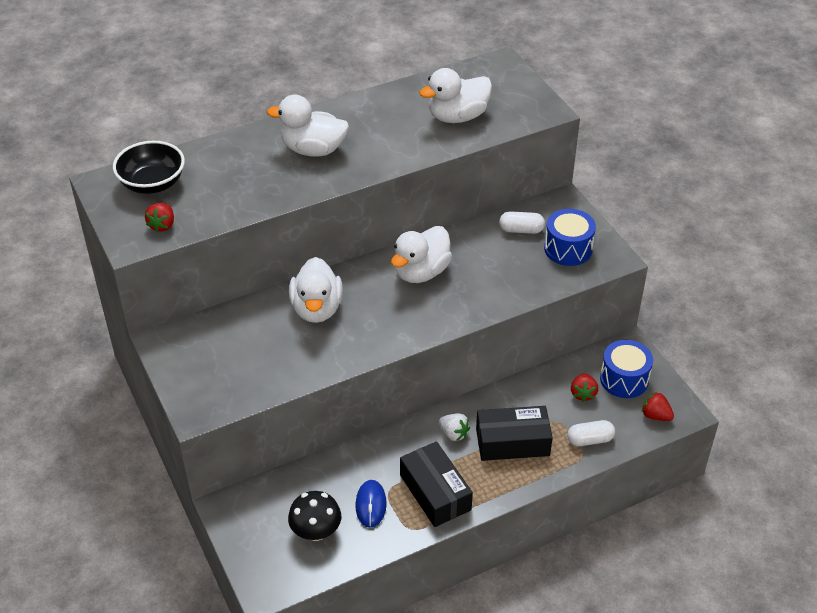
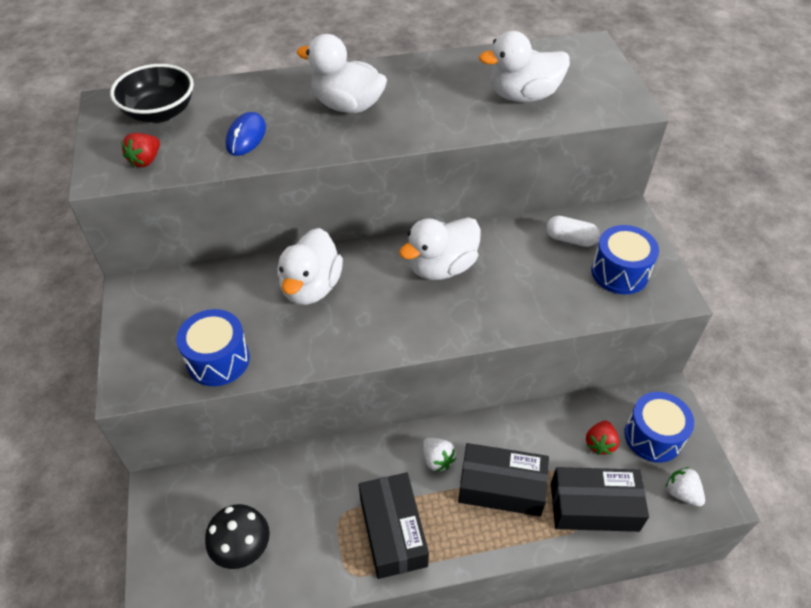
camera: 15 degrees right, 5 degrees up
blue mouse [355,480,387,528] -> blue mouse moved to [226,112,266,156]
white capsule [567,420,615,446] -> black box [551,467,649,532]
red strawberry [642,392,674,421] -> white strawberry [666,467,705,507]
none -> blue drum [176,309,250,386]

